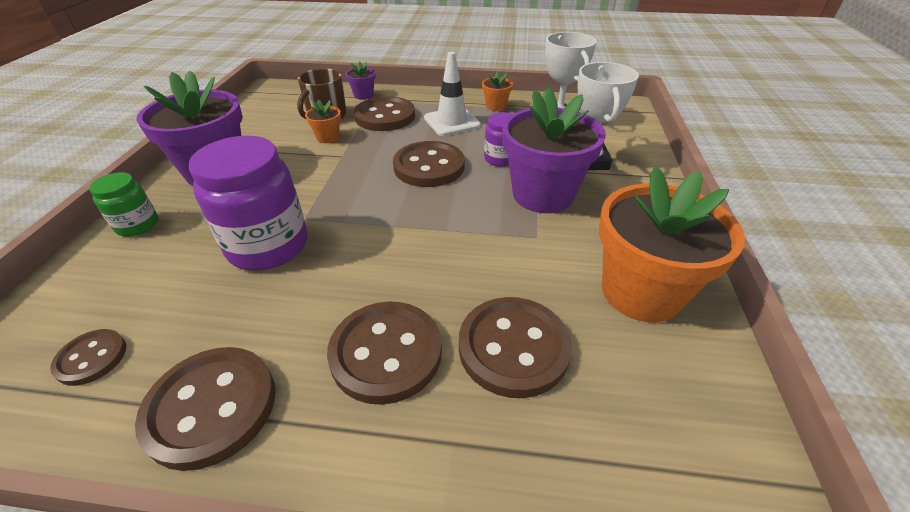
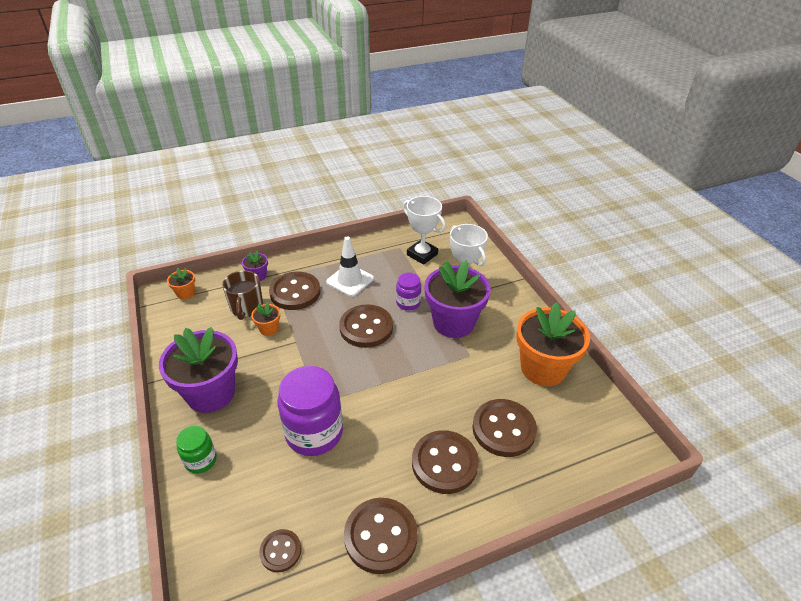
camera: 30 degrees left, 0 degrees up
orange flower pot [482,71,513,111] -> orange flower pot moved to [167,268,195,300]

